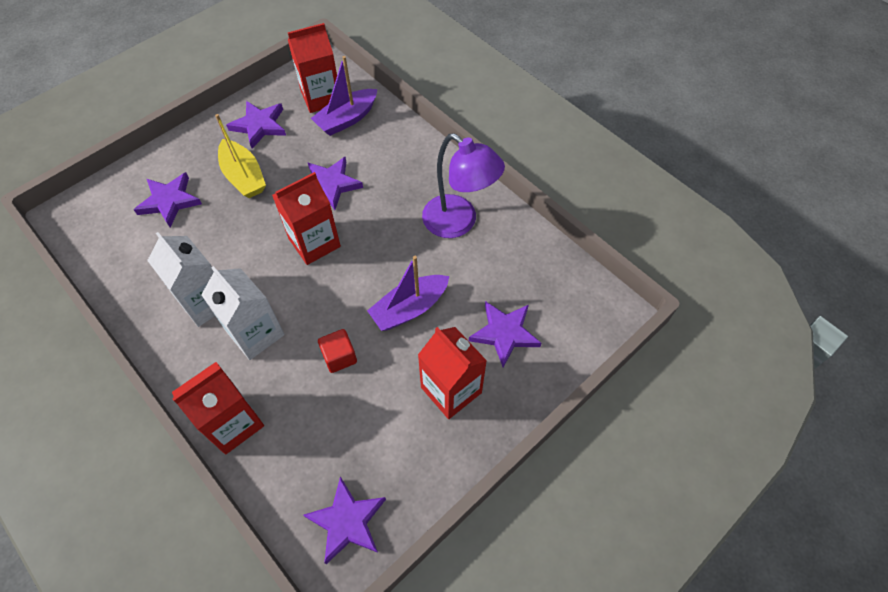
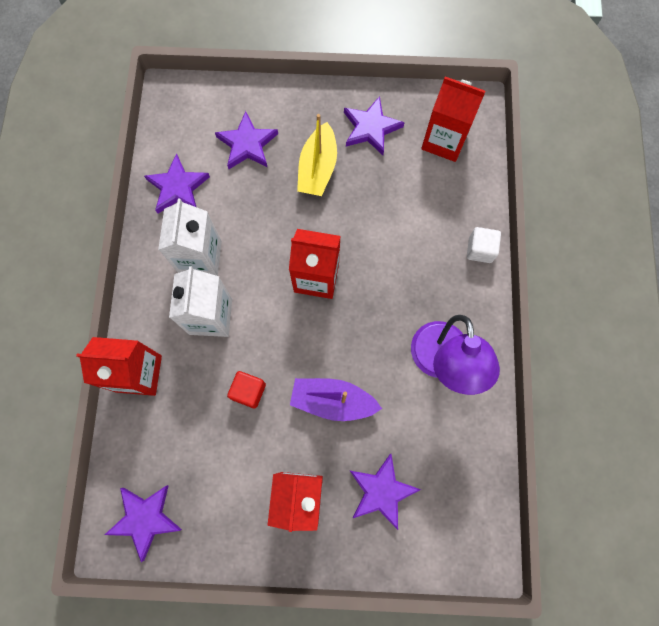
camera: 45 degrees right, 15 degrees up
purple star [308,157,363,210] -> purple star moved to [144,153,210,213]
purple boat [311,56,377,136] -> none
none -> white cube [467,227,501,263]

